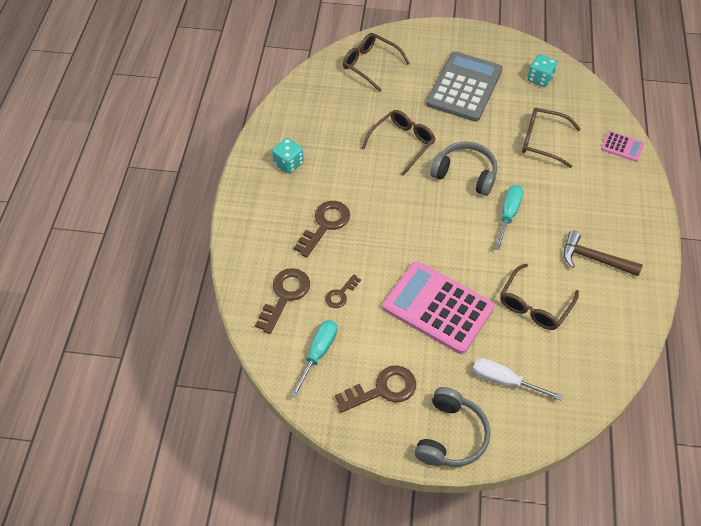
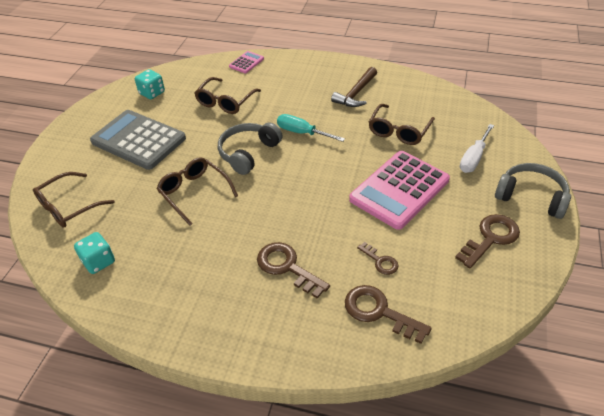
camera: 80 degrees left, 10 degrees down
turquoise dice [272,138,304,174] -> turquoise dice moved to [74,232,115,274]
turquoise screwdriver [290,320,337,398] -> none
brown key [335,365,416,413] -> brown key turned 60 degrees clockwise [455,214,520,269]
brown glasses [500,264,579,330] -> brown glasses turned 75 degrees clockwise [369,104,435,145]

